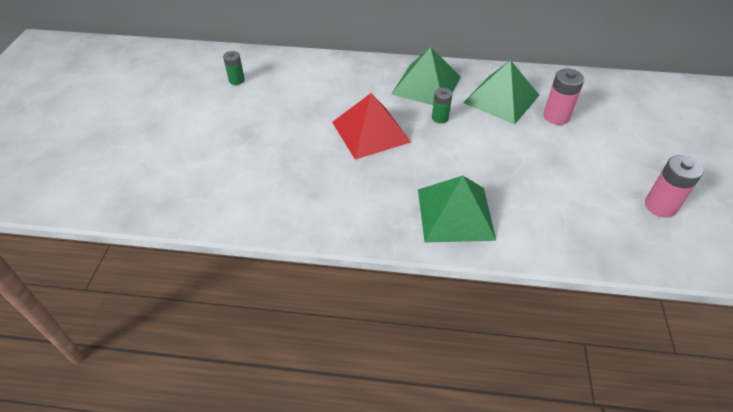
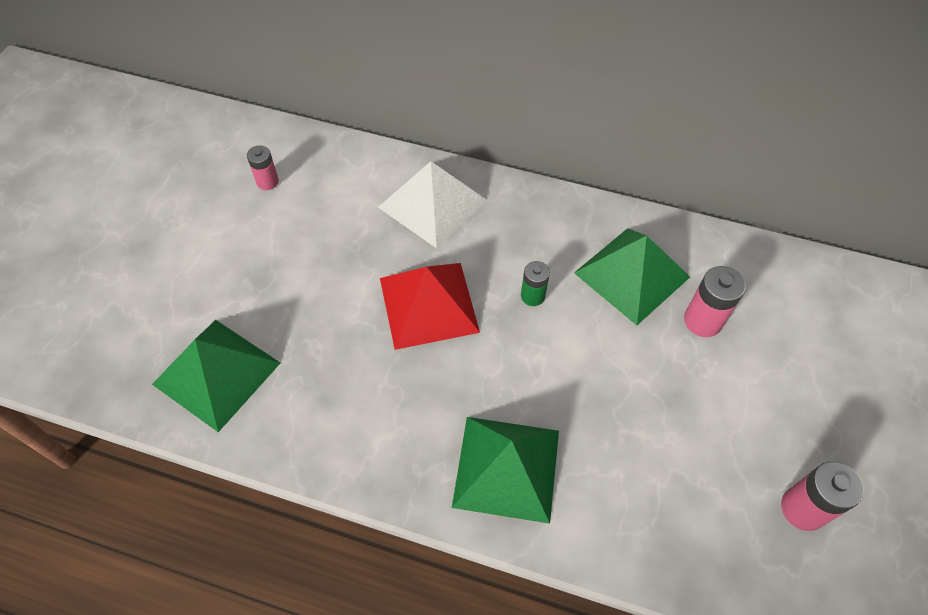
camera: 10 degrees right, 10 degrees up
green battery [223,51,245,85] -> pink battery [247,145,279,190]
green pyramid [392,47,461,105] -> green pyramid moved to [152,320,280,432]
none -> white pyramid [378,161,487,248]

